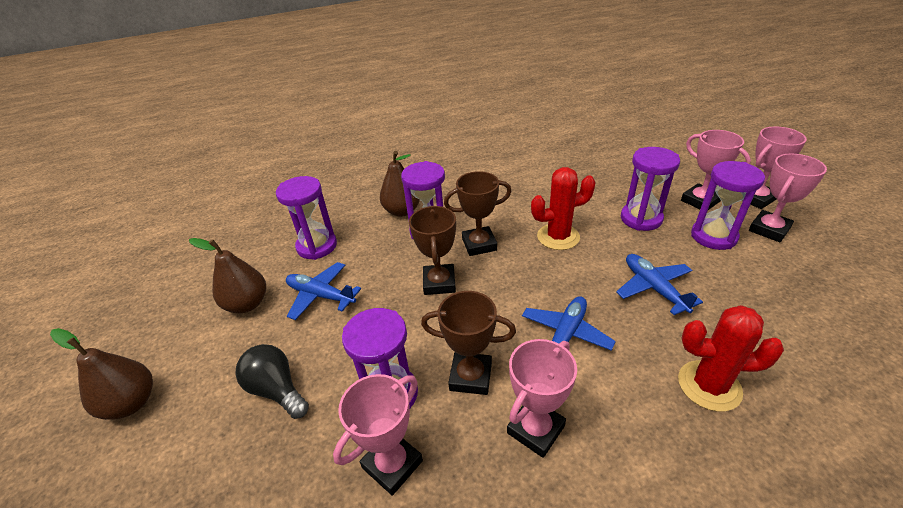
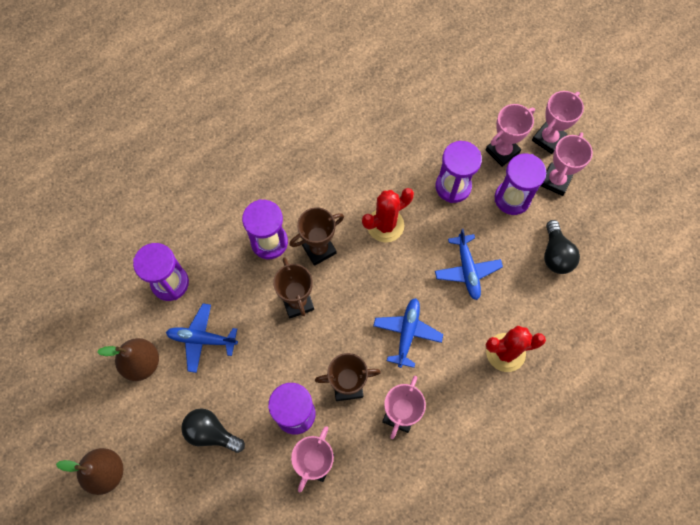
camera: 20 degrees left, 30 degrees up
brown pear [380,151,420,217] -> none
blue plane [616,254,703,315] -> blue plane turned 150 degrees counterclockwise [435,229,503,300]
pink trophy [681,130,751,210] -> pink trophy turned 75 degrees counterclockwise [486,104,535,167]
none -> black light bulb [544,220,580,274]

